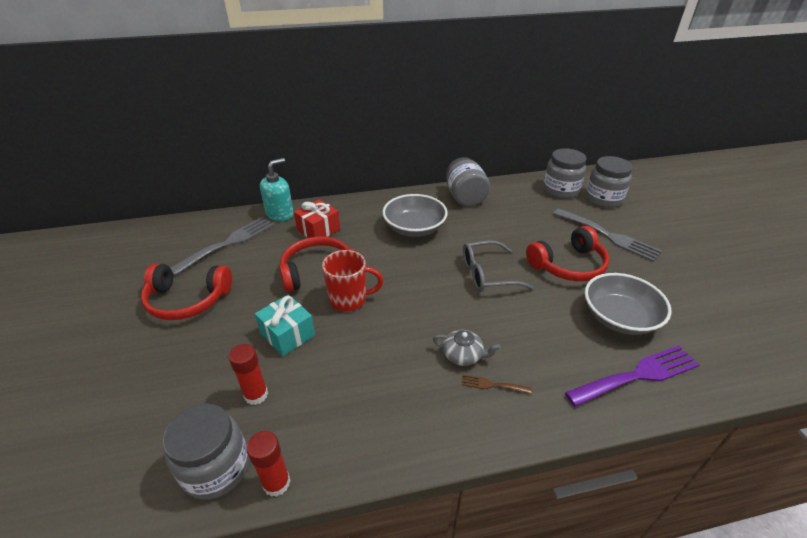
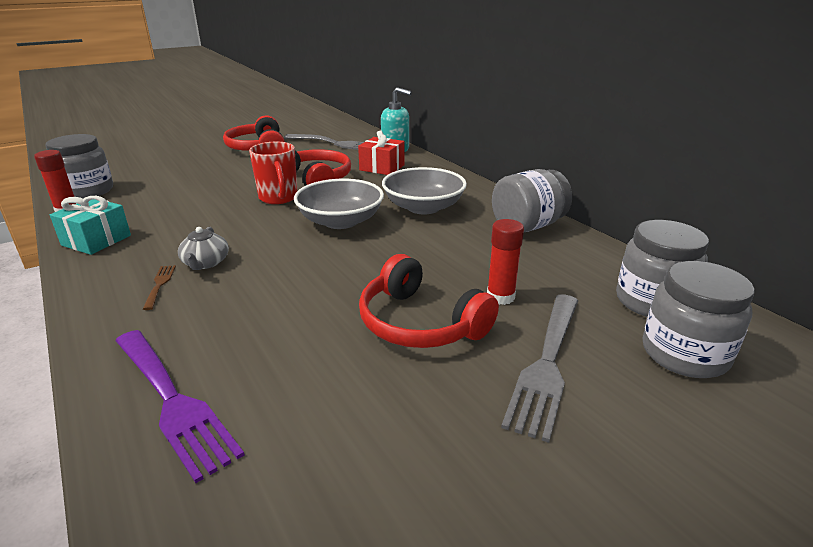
camera: 70 degrees right, 10 degrees down
red glue stick [229,344,268,405] -> red glue stick moved to [487,219,524,305]
turquoise gift [255,295,315,356] -> turquoise gift moved to [50,196,131,255]
grey glasses [463,241,534,292] -> none
grey bowl [585,273,672,335] -> grey bowl moved to [294,179,384,229]

